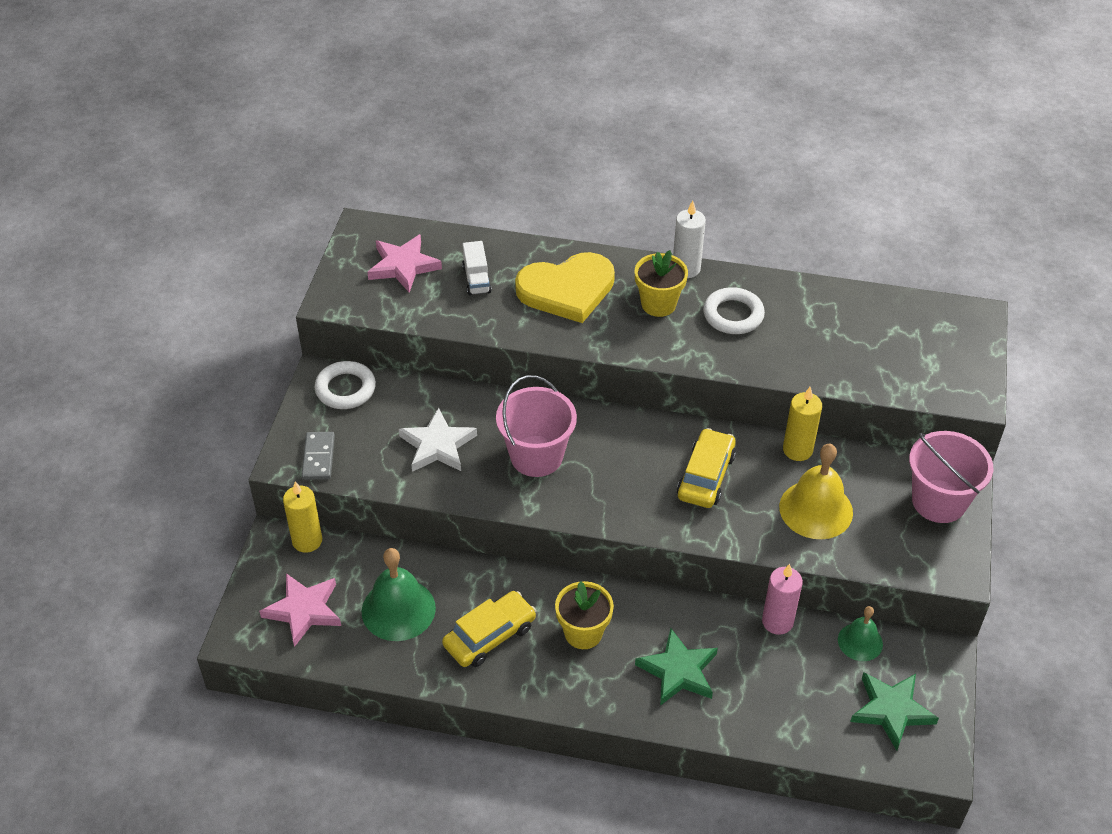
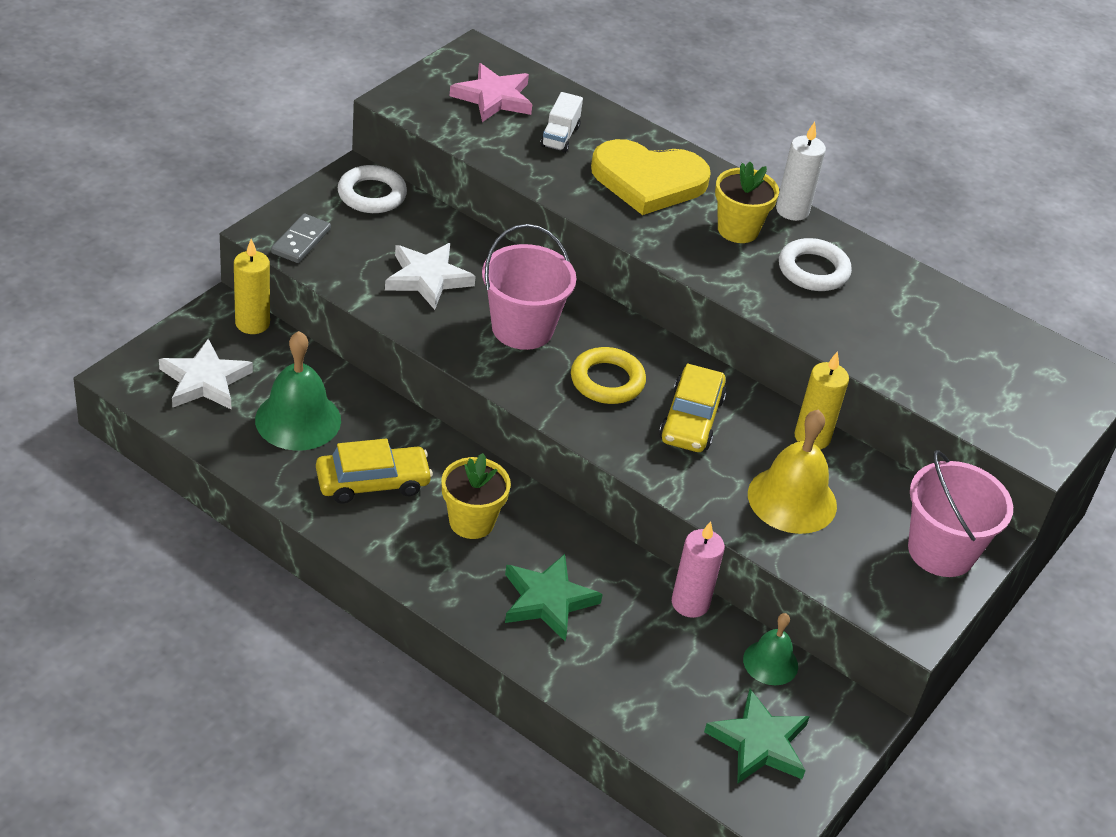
camera: 20 degrees right, 5 degrees down
pink star [259,573,341,647] -> white star [159,338,253,409]
yellow car [677,428,736,508] -> yellow car turned 150 degrees clockwise [659,364,727,452]
none -> yellow ring [571,347,646,404]

